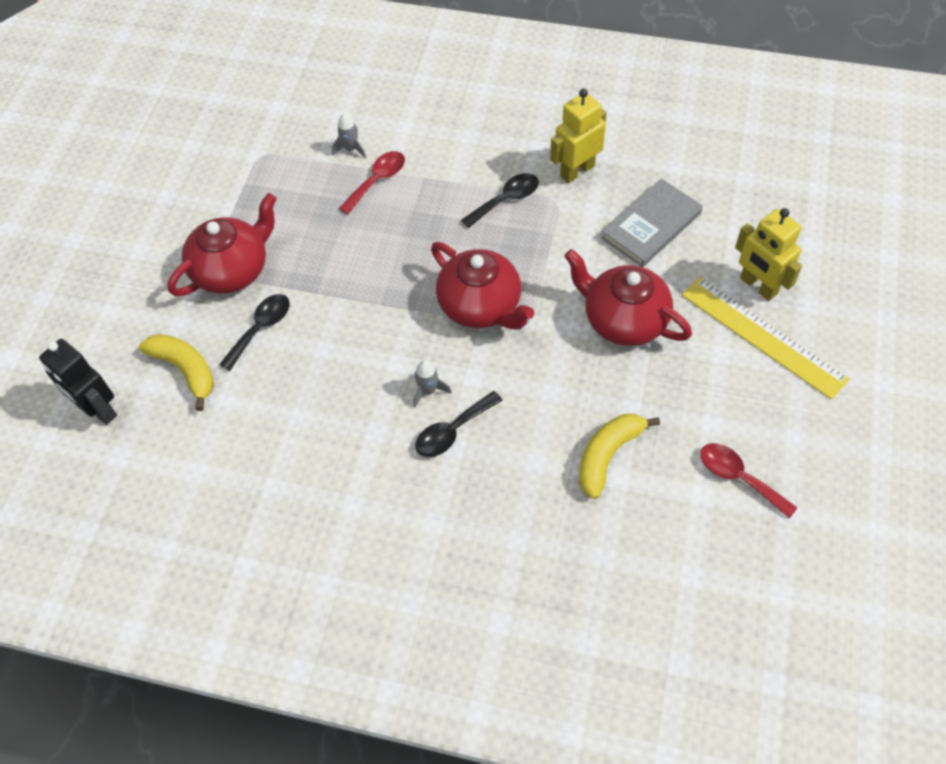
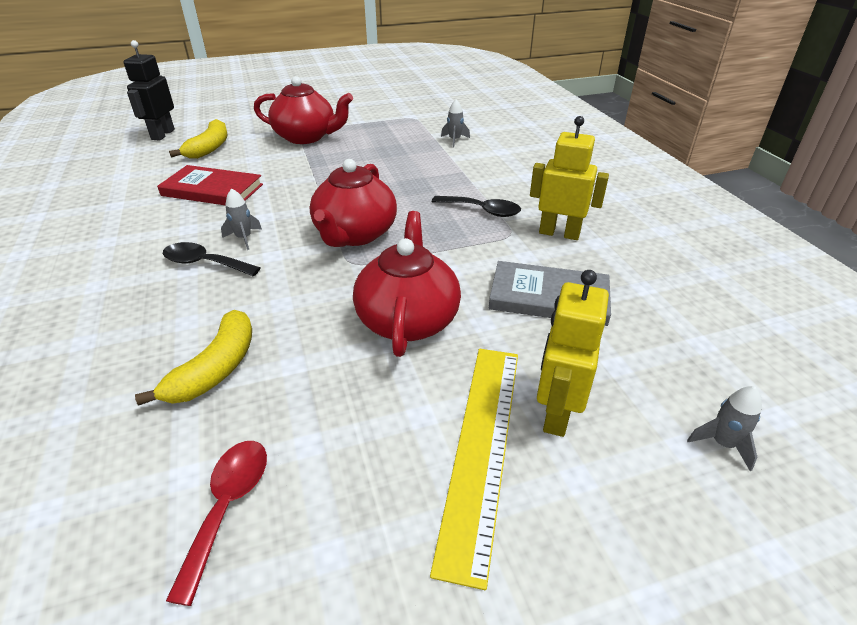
camera: 55 degrees right, 20 degrees down
black spoon [219,294,290,371] -> none
red spoon [339,151,405,214] -> none
yellow banana [579,414,660,499] -> yellow banana turned 105 degrees clockwise [135,310,252,405]
none -> red book [157,165,263,205]
none -> grey rocket [687,386,762,471]

